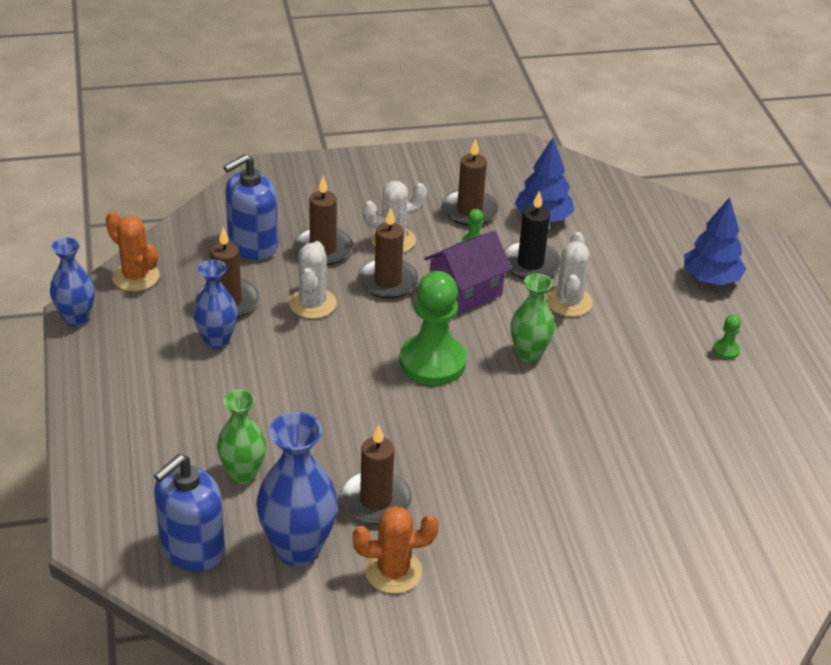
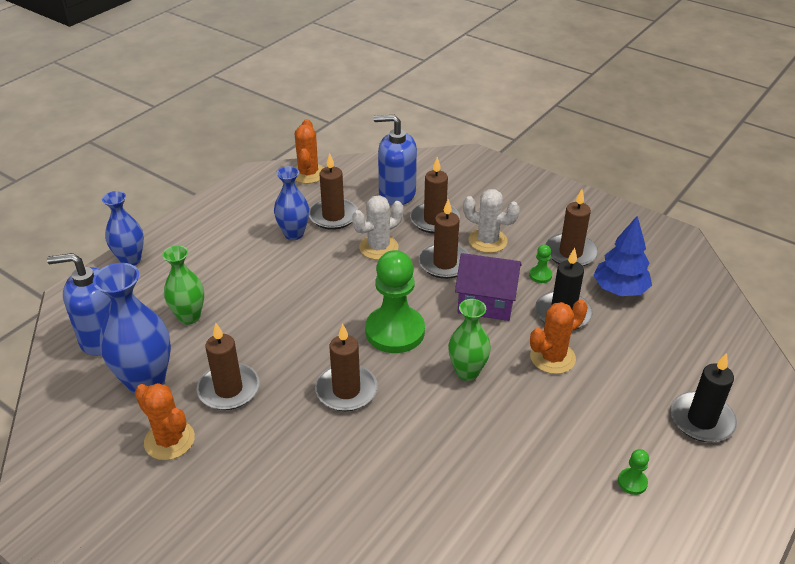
camera: 50 degrees right, 0 degrees up
blue vase [50,238,95,327] -> blue vase moved to [102,191,144,265]
white cactus [546,232,593,317] -> orange cactus [530,299,588,374]
blue tree [684,197,746,285] -> black candle [670,353,737,442]
none -> brown candle [315,324,378,411]

